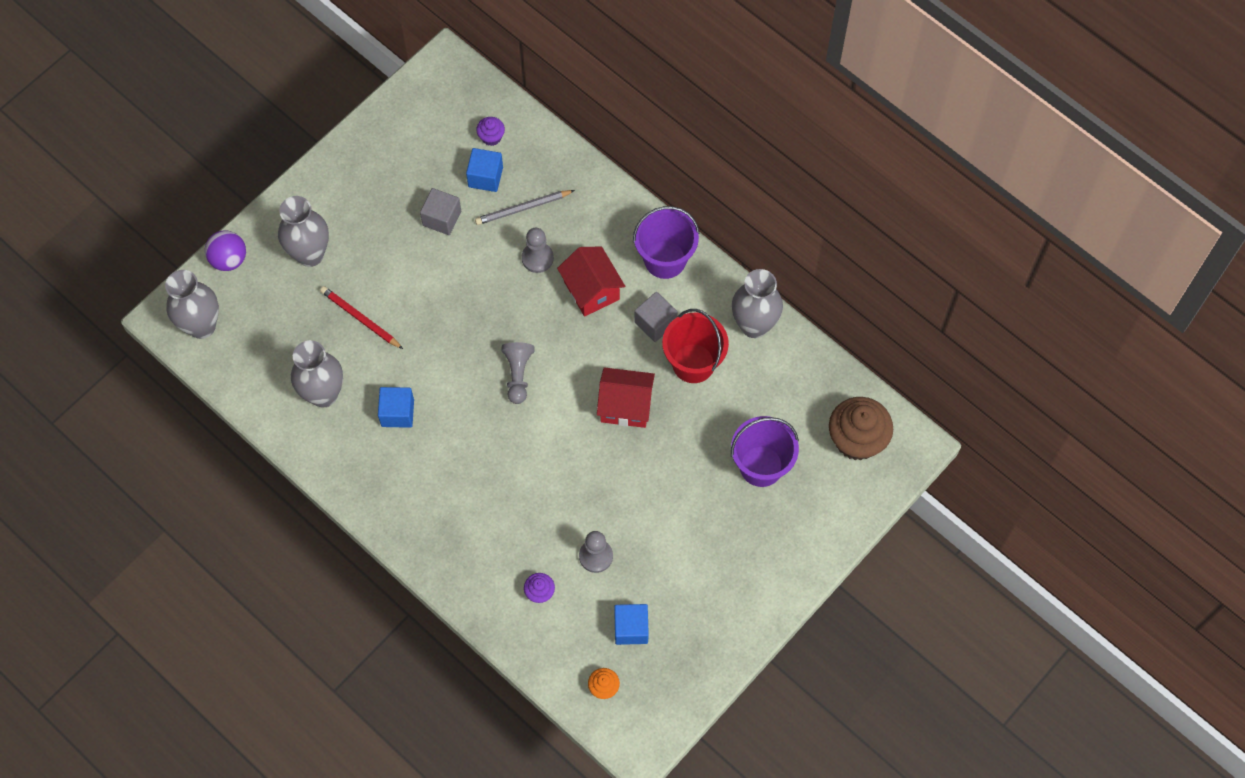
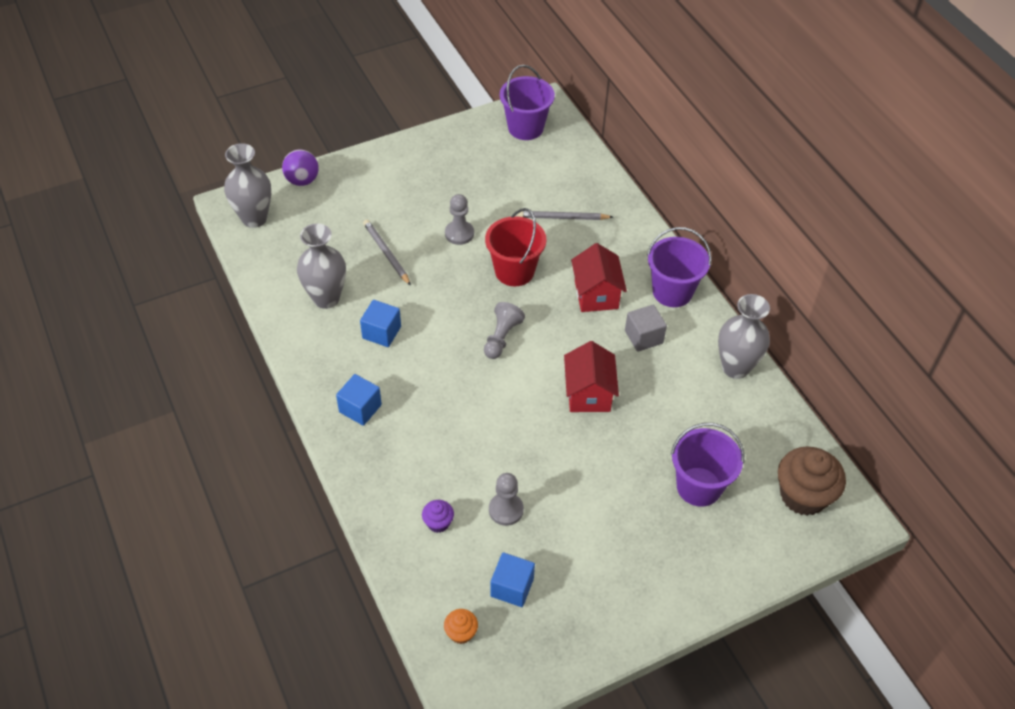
camera: 20 degrees right, 15 degrees down
grey vase [278,196,329,267] -> none
red pencil [320,286,403,349] -> grey pencil [363,220,411,286]
grey cube [420,188,461,235] -> none
blue cube [466,148,503,192] -> blue cube moved to [336,374,382,426]
purple cupcake [476,117,505,146] -> none
grey pawn [522,228,554,273] -> grey pawn moved to [445,194,474,245]
red house [597,367,655,428] -> red house turned 60 degrees clockwise [564,341,619,412]
red bucket [662,309,729,383] -> red bucket moved to [485,208,546,286]
none -> purple bucket [500,65,555,140]

